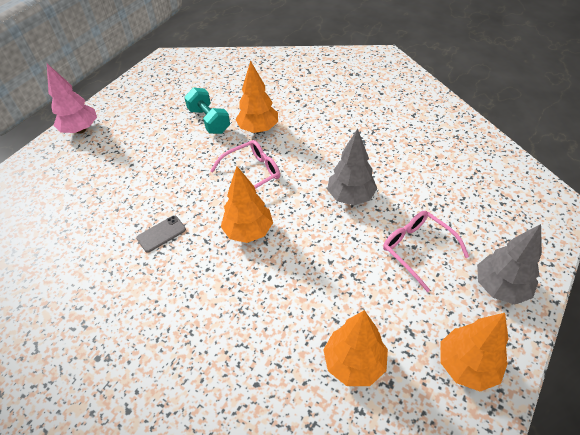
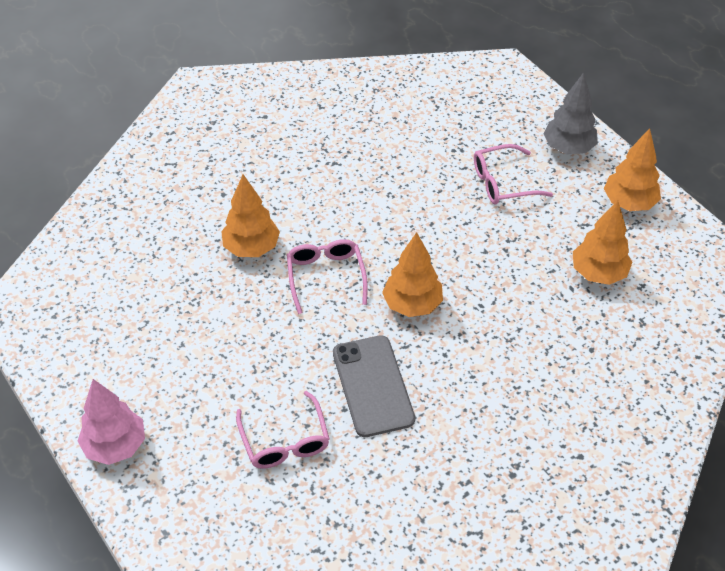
camera: 70 degrees left, 0 degrees up
grey phone [136,215,186,253] -> grey phone [333,335,415,437], size x1.94
turquoise dumbbell [184,87,230,134] -> none
grey tree [327,128,377,205] -> none
none -> pink glasses [236,391,330,469]

